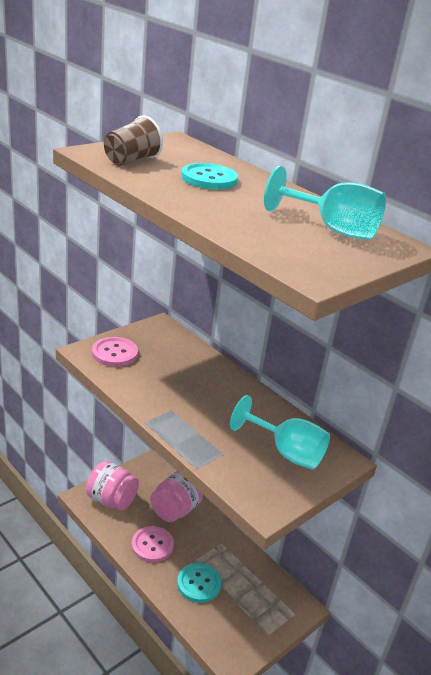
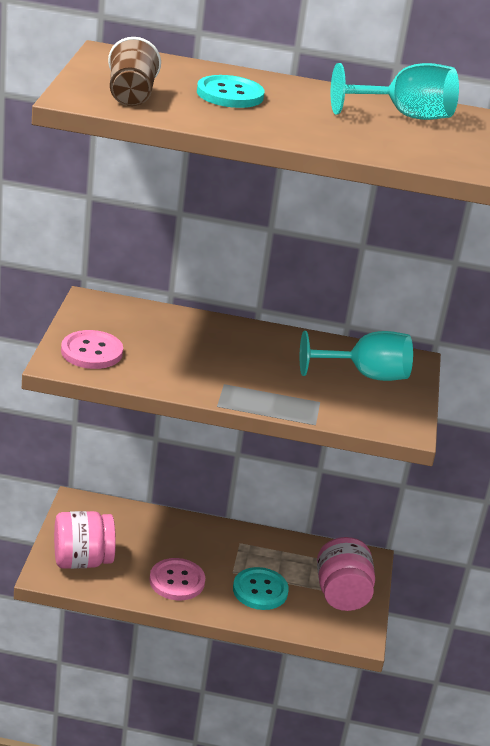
camera: 40 degrees left, 0 degrees up
pink jar [150,471,203,522] -> pink jar moved to [317,537,375,611]

